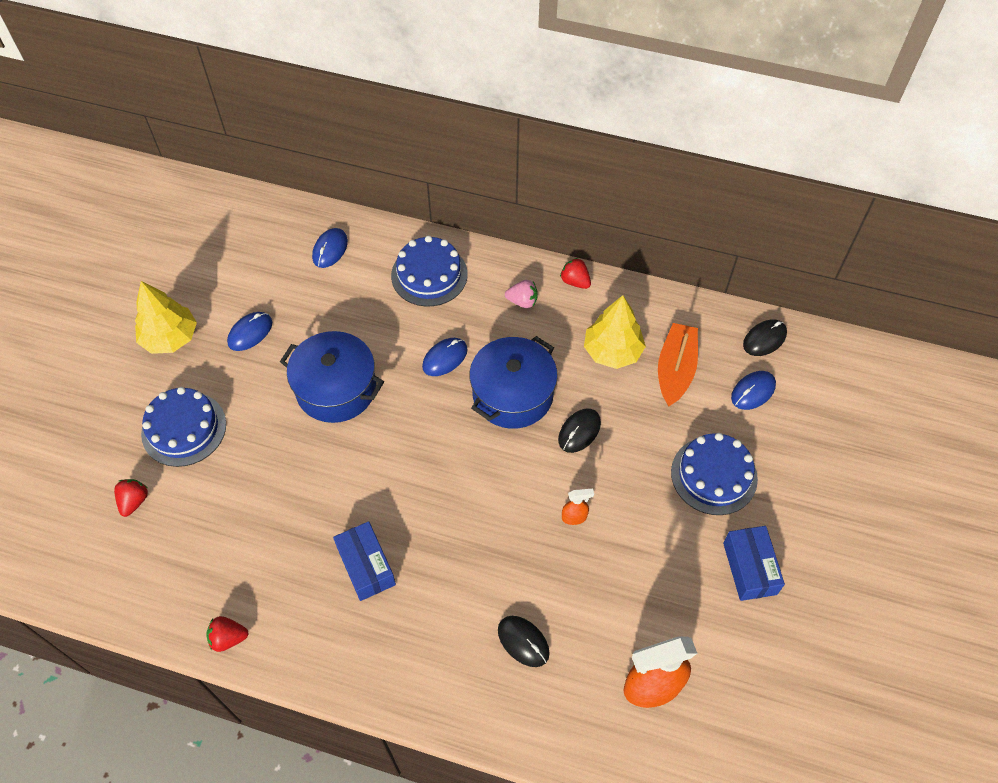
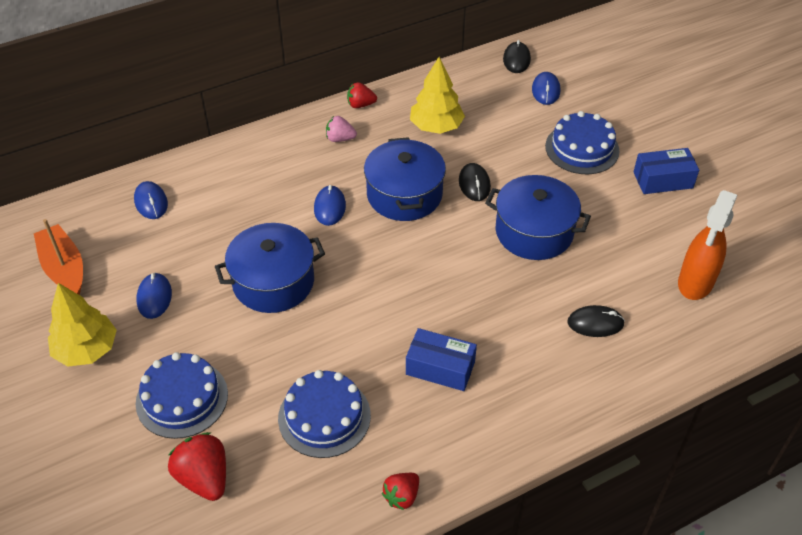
camera: 45 degrees left, 10 degrees down
red strawberry [114,479,148,517] -> red strawberry [168,432,226,501], size x1.63
blue cake [391,236,468,307] -> blue cake moved to [278,370,371,458]
pink strawberry [505,280,538,308] -> pink strawberry turned 135 degrees counterclockwise [326,116,357,142]
orange spray bottle [562,489,594,525] -> blue pot [485,175,591,260]
orange boat [658,323,698,407] -> orange boat moved to [34,219,83,295]
blue box [723,526,785,601] -> blue box turned 45 degrees counterclockwise [634,148,699,194]

